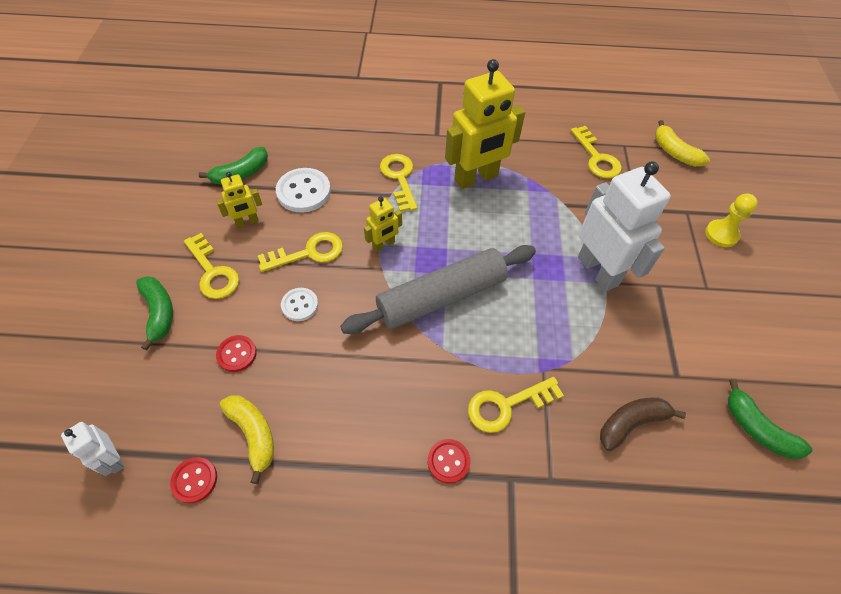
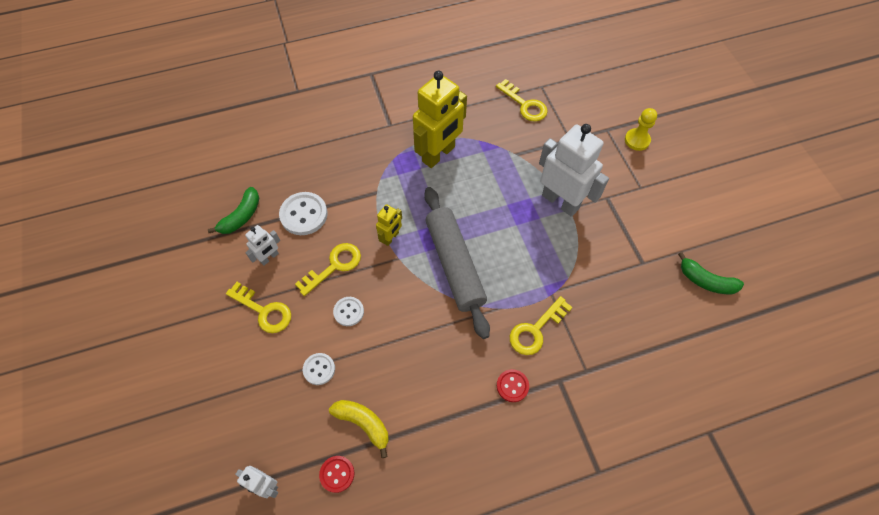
camera: 20 degrees left, 5 degrees up
green banana [136,276,173,350] -> none
yellow robot [216,172,262,227] -> white robot [245,225,280,265]
red button [216,335,257,372] -> white button [303,353,335,385]
grey rolling pin [340,245,536,334] -> grey rolling pin turned 60 degrees counterclockwise [424,187,490,339]
yellow key [380,154,417,212] -> none
brown banana [600,398,686,451] -> none
yellow banana [655,120,710,167] -> none

